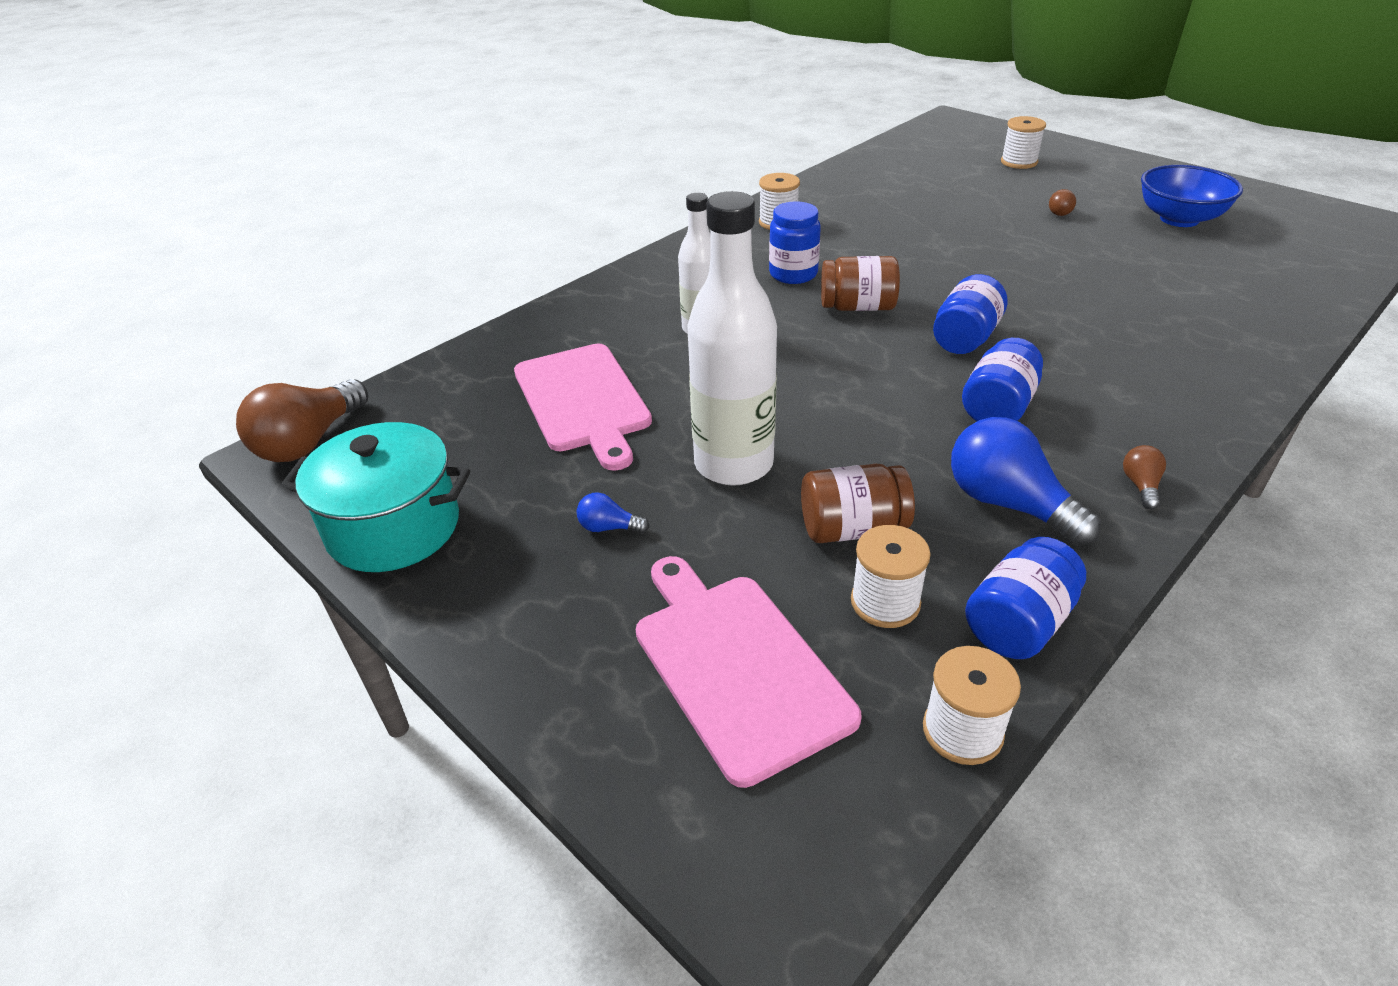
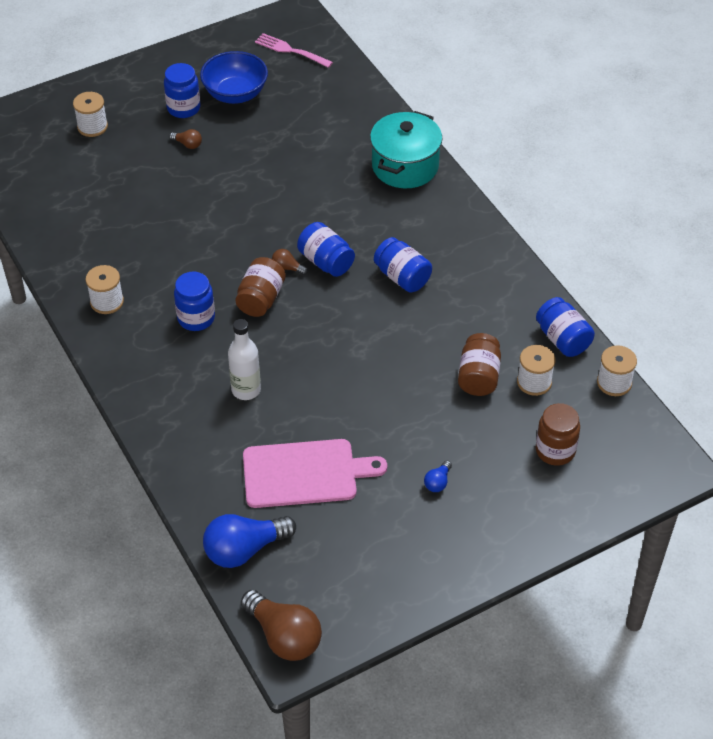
camera: 75 degrees left, 10 degrees up
turquoise pot [281,422,470,572] -> turquoise pot moved to [370,111,442,188]
pink cutting board [636,556,862,788] -> brown jar [536,403,580,466]
white bottle [687,191,777,486] -> none
blue light bulb [951,417,1101,546] -> blue light bulb moved to [203,514,296,568]
brown light bulb [1123,445,1166,510] -> brown light bulb moved to [272,249,308,275]
none -> blue jar [164,63,200,118]
none -> pink fork [255,33,333,68]

